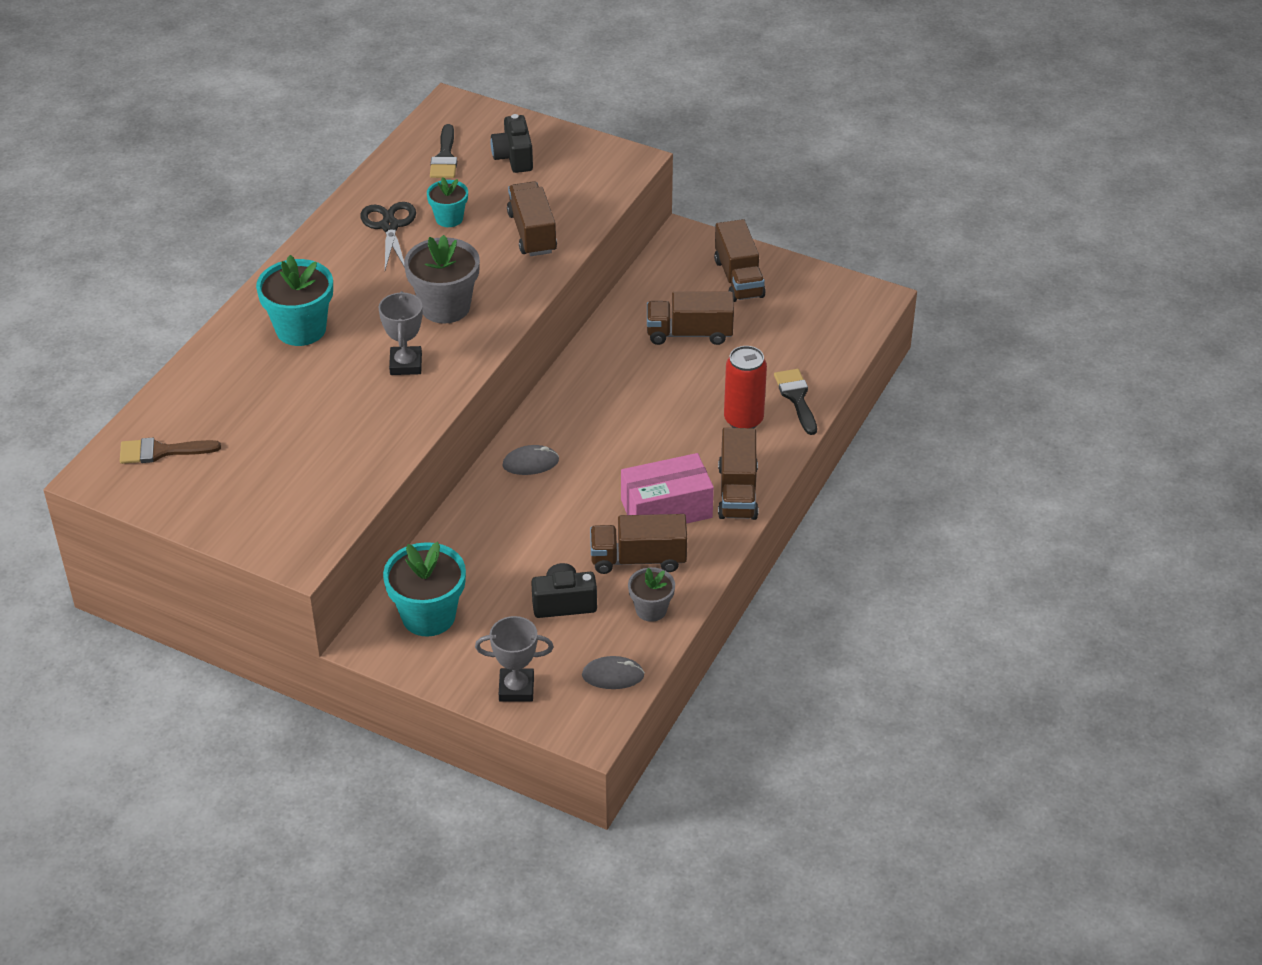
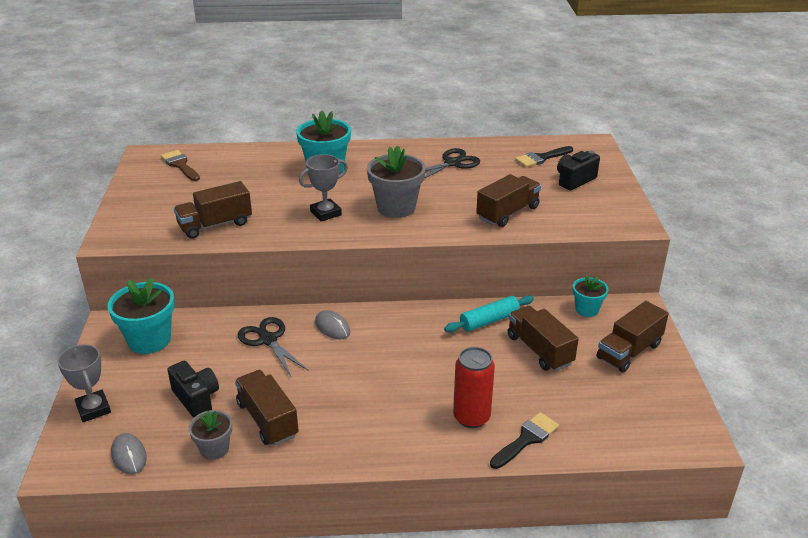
camera: 60 degrees right, 10 degrees down
turquoise flower pot [427,177,468,227] -> turquoise flower pot moved to [573,275,608,317]
pink box [621,453,714,524] -> none
brown truck [718,428,759,520] -> brown truck moved to [174,181,252,239]
none -> black scissors [237,317,308,376]
none -> turquoise rolling pin [444,295,534,332]

